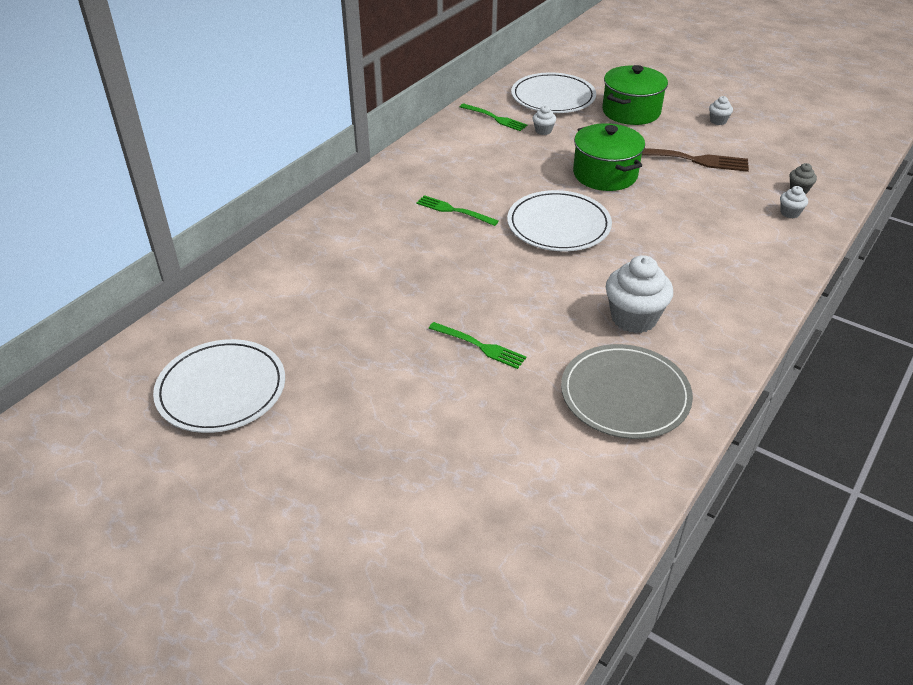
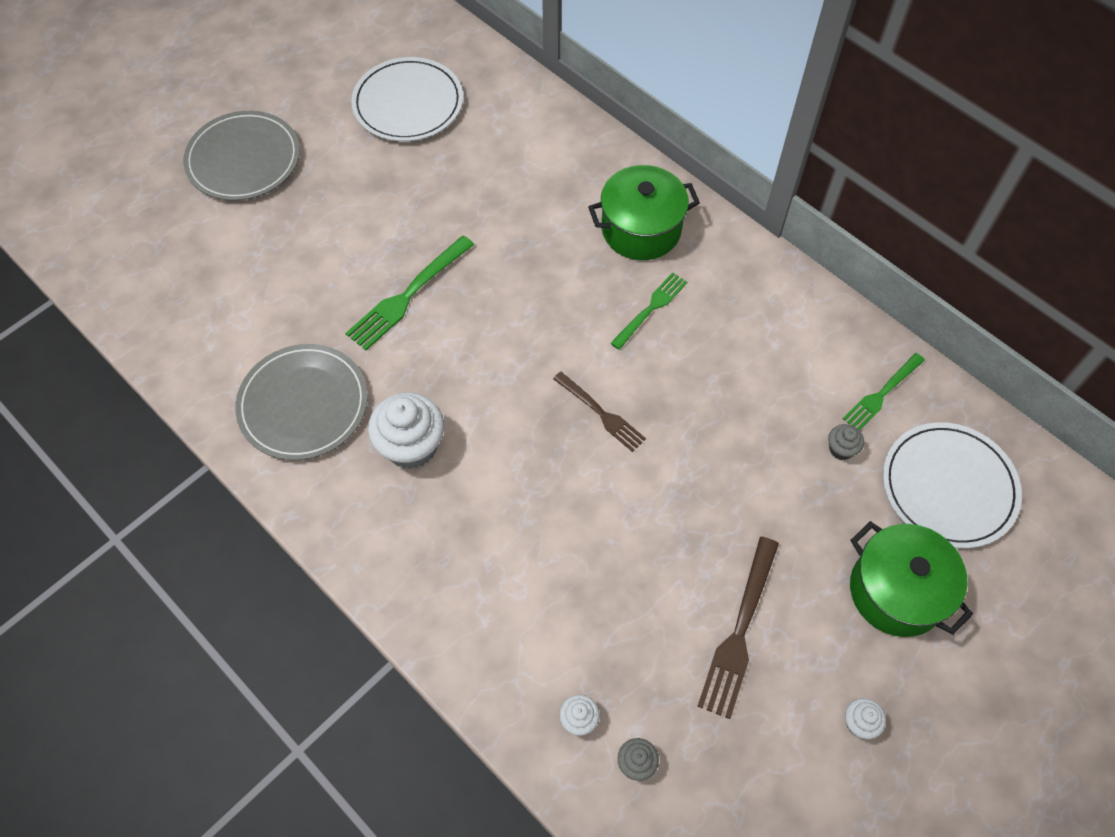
camera: 100 degrees right, 20 degrees up
green fork [429,322,526,369] -> green fork [345,235,474,350], size x1.51
white plate [507,190,612,251] -> brown fork [553,372,646,452]
white cupcake [533,105,556,135] -> grey cupcake [828,424,864,460]
green pot [573,123,645,191] -> green pot moved to [588,165,700,260]
none -> grey plate [183,111,300,201]

